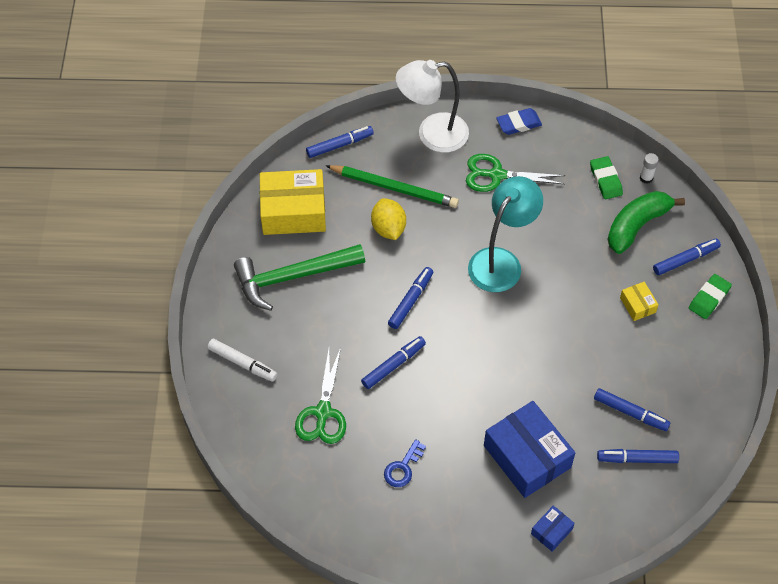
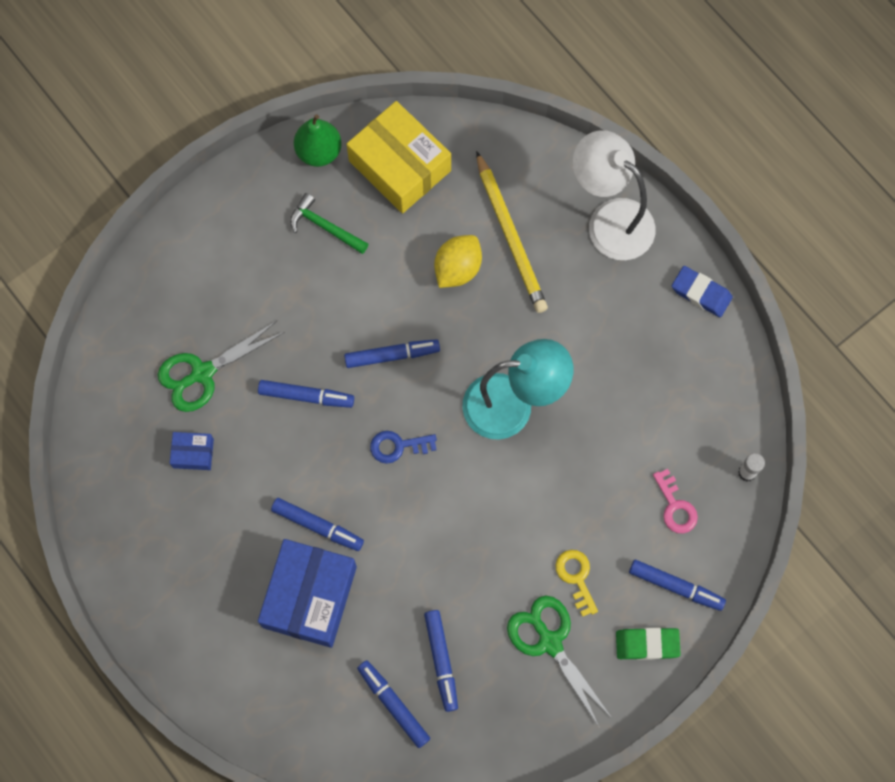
camera: 50 degrees right, 15 degrees up
white marker [207,339,277,382] -> none
green hammer [234,244,365,311] -> green hammer [290,193,368,254], size x0.53
blue marker [306,126,374,158] -> blue marker moved to [271,498,364,551]
green pencil [325,165,459,208] -> yellow pencil [476,151,548,313]
blue key [384,439,426,487] -> blue key moved to [370,431,437,464]
green scissors [466,154,565,192] -> green scissors moved to [507,596,612,726]
blue box [531,505,575,551] -> blue box moved to [170,432,214,470]
green eraser [590,156,623,199] -> none
green banana [607,191,685,254] -> pink key [653,469,698,534]
yellow box [620,282,659,321] -> yellow key [555,550,598,617]
none -> green pear [294,115,342,167]

